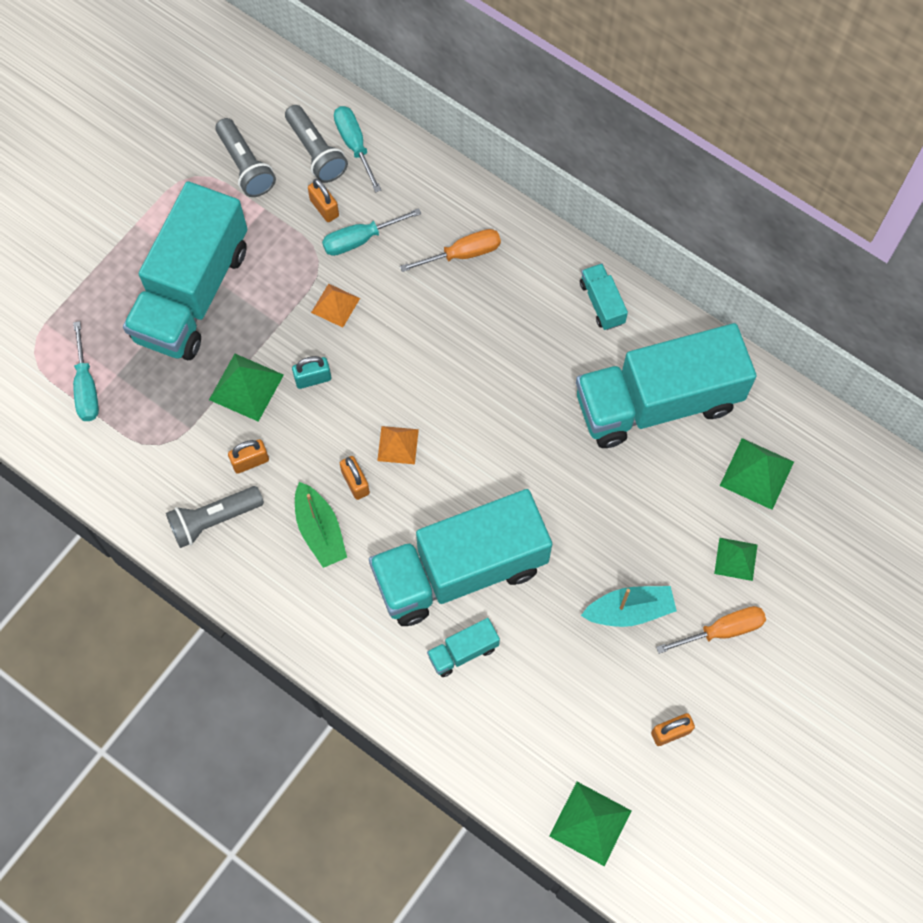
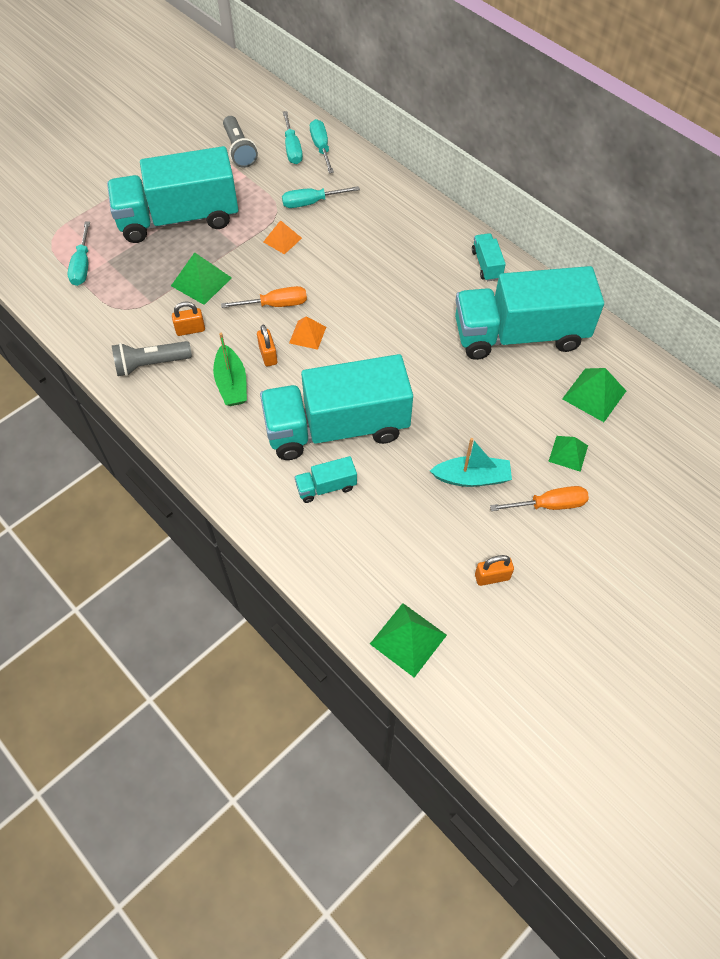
camera: 10 degrees right, 10 degrees down
turquoise truck [123,181,247,360] -> turquoise truck turned 45 degrees clockwise [107,146,238,243]
grey flashlight [285,105,348,183] -> turquoise screwdriver [283,111,303,164]
turquoise padlock [292,356,331,389] -> none
orange padlock [308,179,339,222] -> none
orange screwdriver [400,229,501,272] -> orange screwdriver moved to [221,286,307,308]

